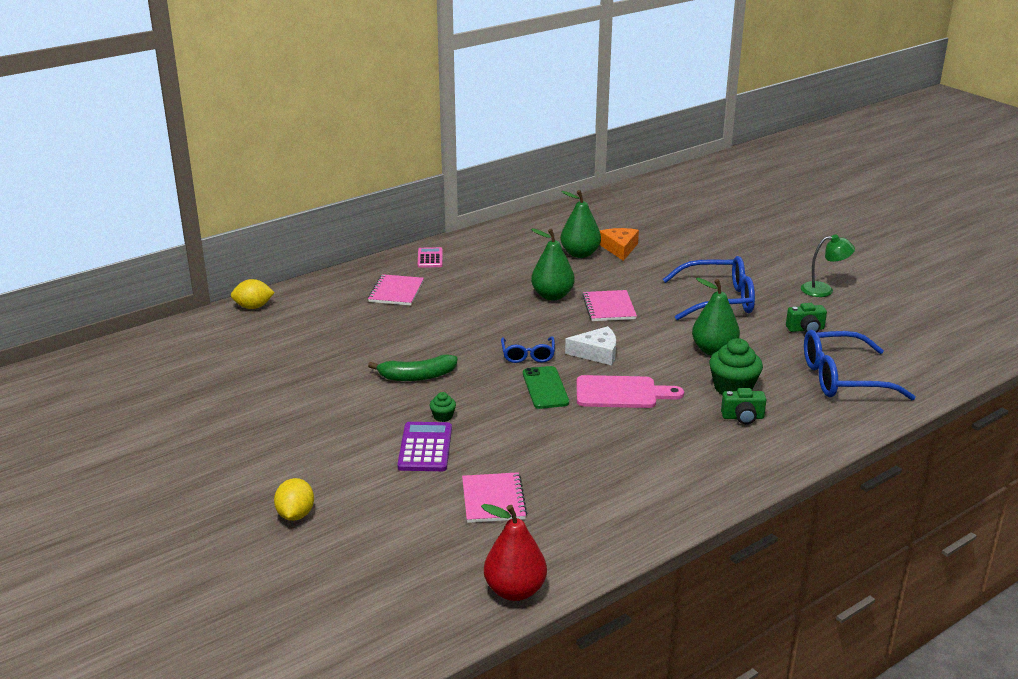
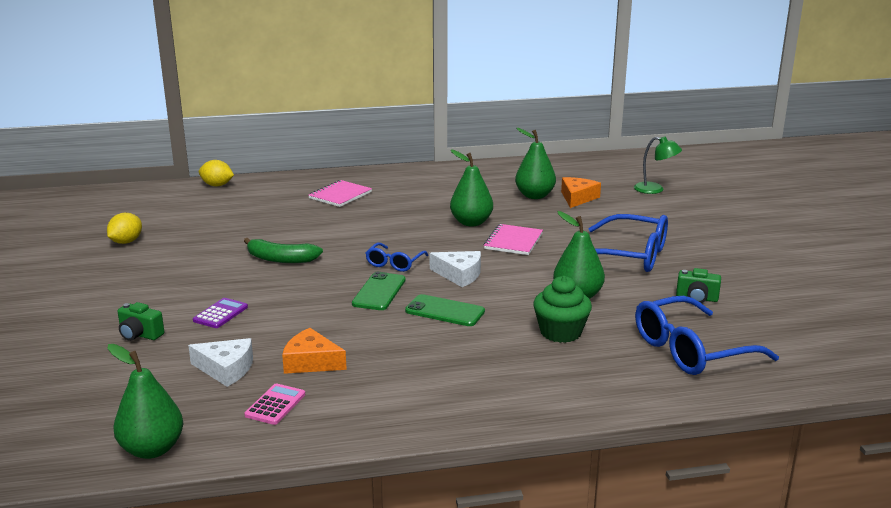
camera: 25 degrees right, 5 degrees down
yellow lemon [274,478,314,521] -> yellow lemon moved to [107,213,142,244]
purple calculator [397,422,452,471] -> purple calculator [193,298,248,328], size x0.67
pink calculator [418,247,442,268] -> pink calculator moved to [244,383,305,425]
green cupcake [430,392,456,422] -> none
pink notebook [462,472,527,523] -> white cheese [188,338,253,387]
red pear [481,504,547,601] -> green pear [107,344,183,459]
pink cutting board [577,375,684,408] -> green phone [405,294,485,326]
green camera [721,388,766,424] -> green camera moved to [117,302,164,341]
green lamp [801,235,855,297] -> green lamp moved to [634,137,682,194]
blue glasses [804,330,915,400] -> blue glasses turned 45 degrees counterclockwise [635,296,779,375]
none -> orange cheese [282,328,347,374]

